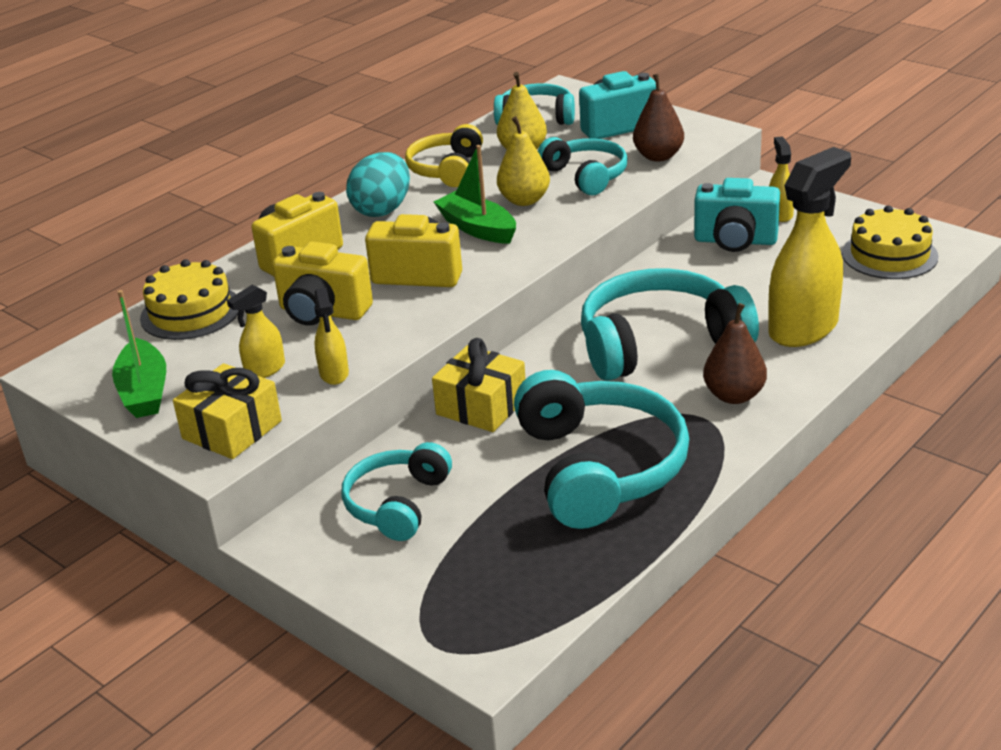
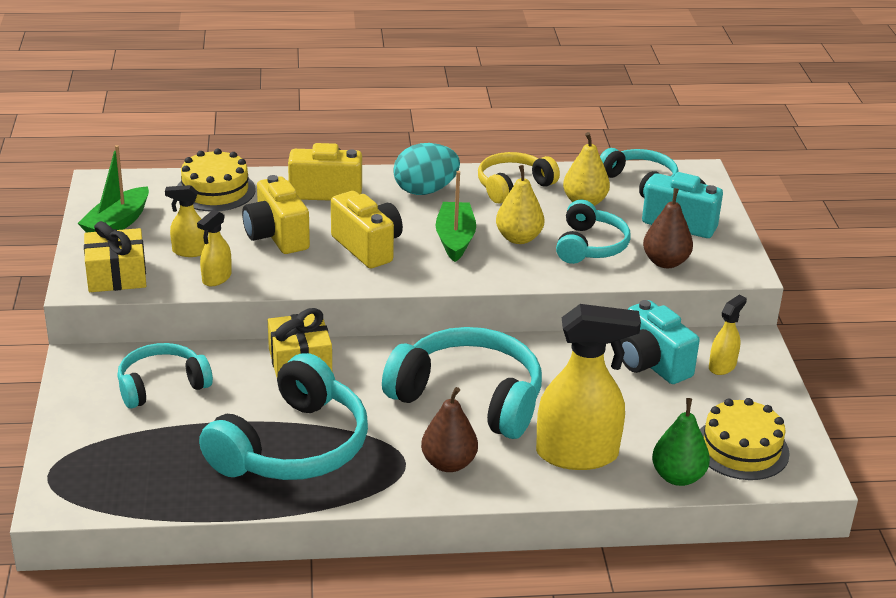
camera: 40 degrees right, 0 degrees up
none -> green pear [652,398,710,486]

